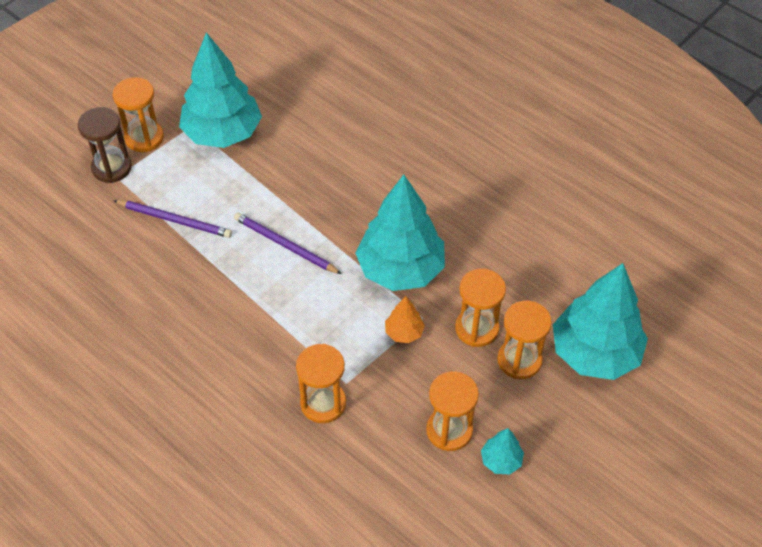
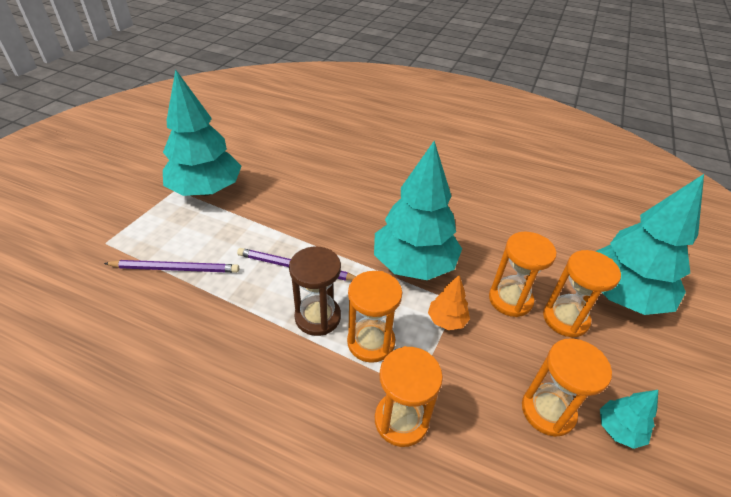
camera: 20 degrees left, 10 degrees down
brown hourglass [78,107,132,183] -> brown hourglass moved to [289,247,341,336]
orange hourglass [113,77,164,152] -> orange hourglass moved to [347,271,402,363]

